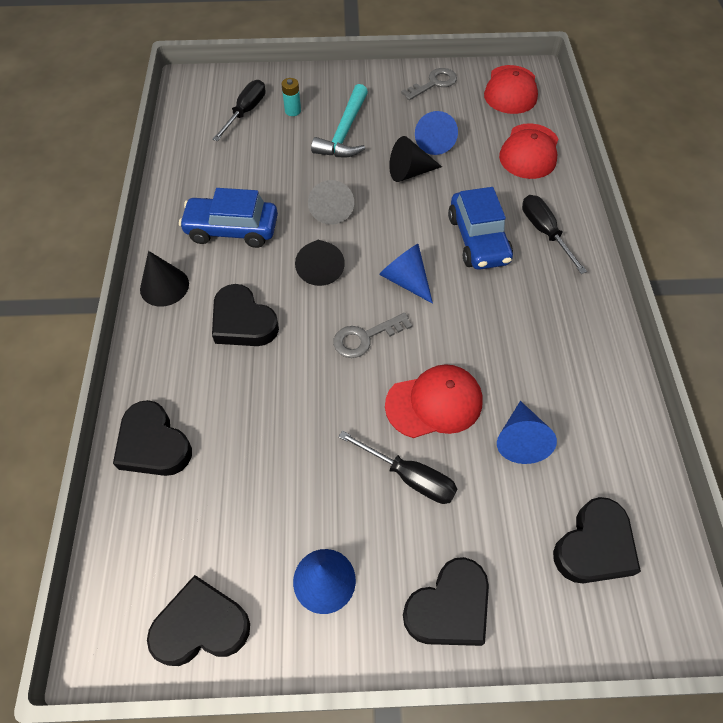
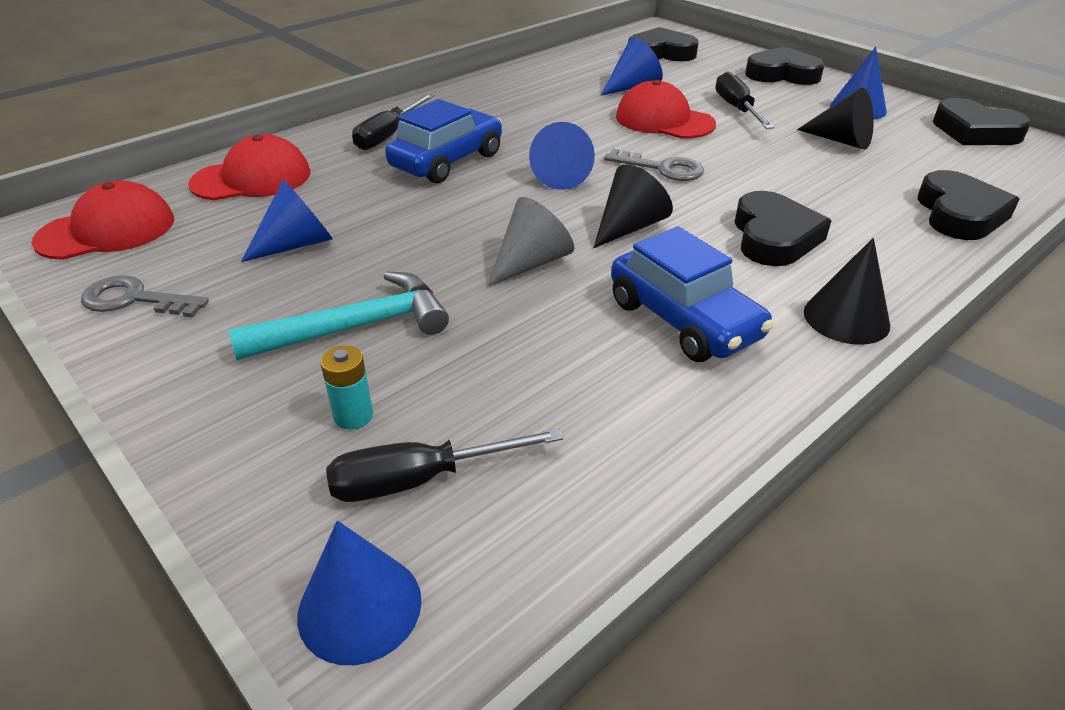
camera: 130 degrees left, 20 degrees down
black cone [389,136,442,182] -> black cone moved to [797,87,874,150]
none -> blue cone [297,521,422,665]

